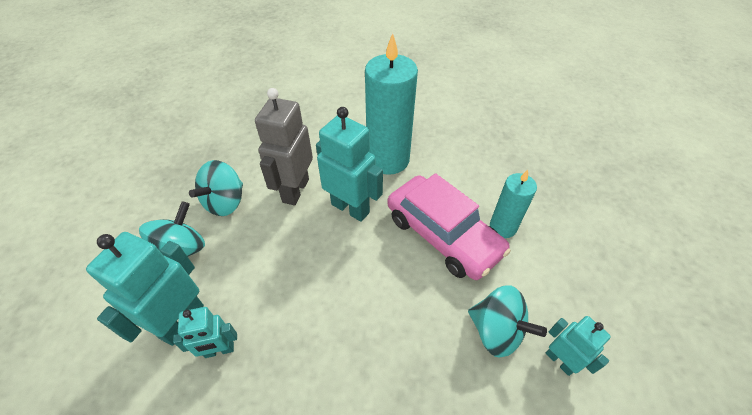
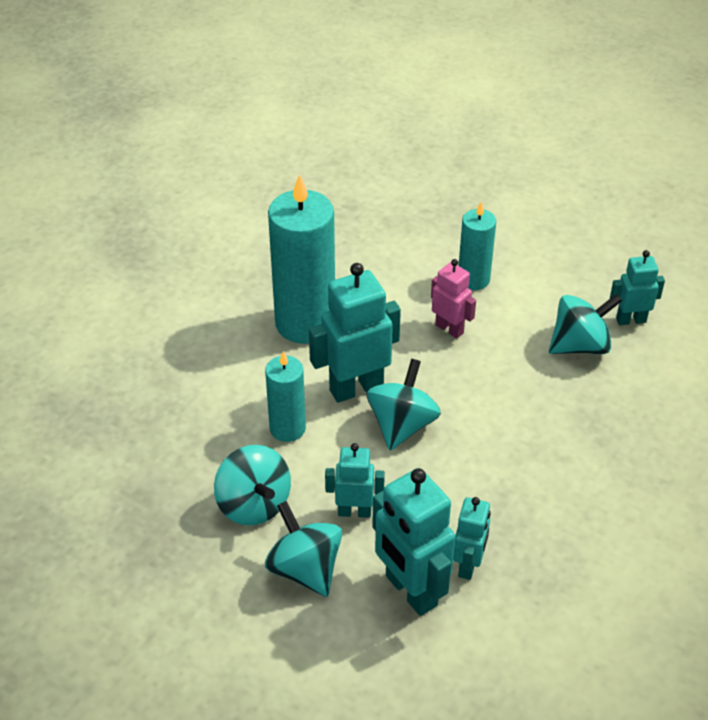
camera: 60 degrees left, 5 degrees down
grey robot [255,88,313,205] -> turquoise candle [265,351,306,442]
pink car [387,173,511,280] -> pink robot [431,259,476,338]
none -> turquoise robot [325,443,385,518]
none -> turquoise spinning top [366,359,441,450]

